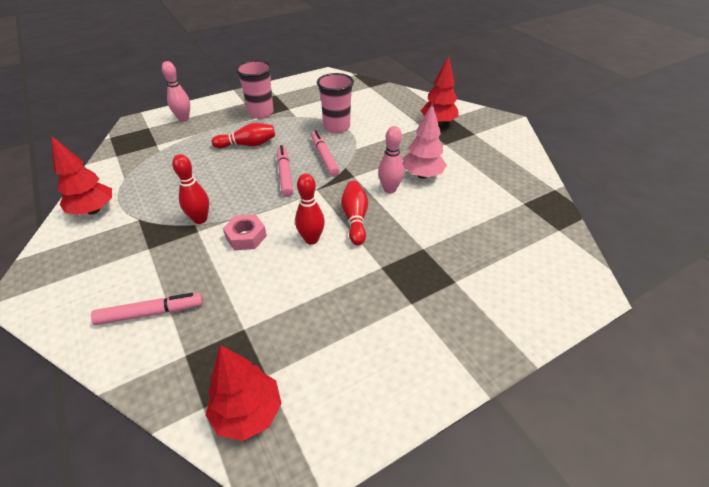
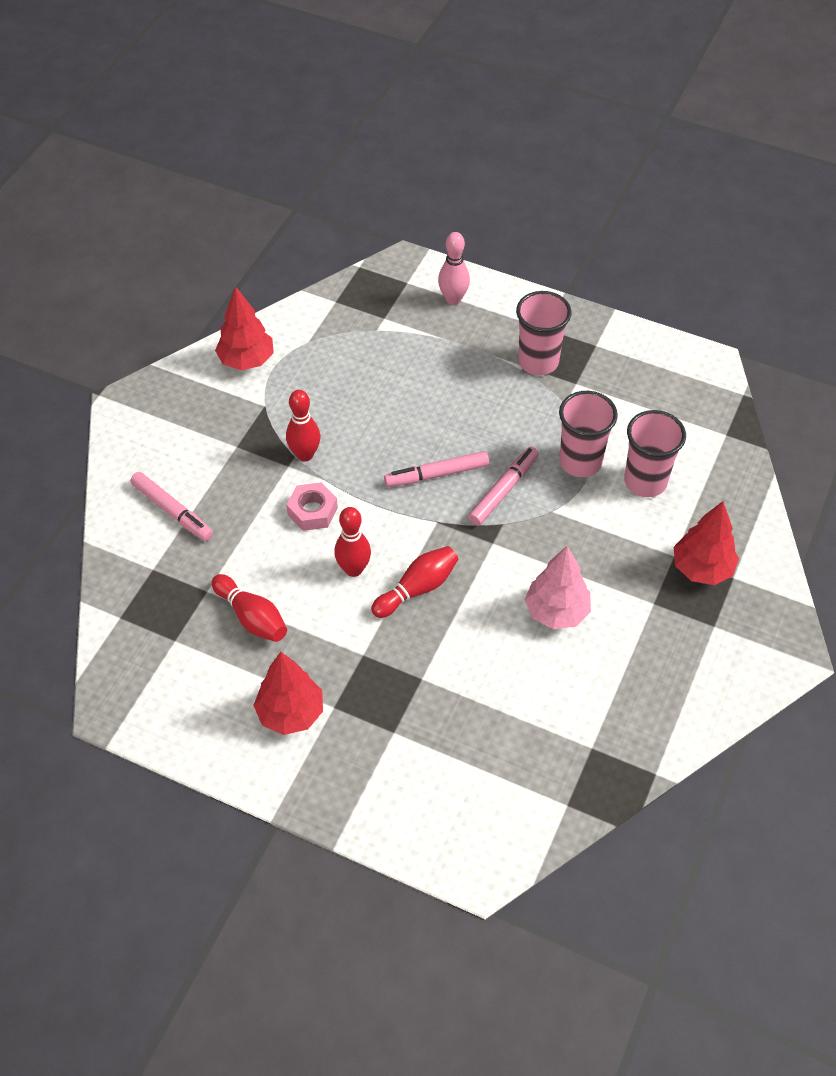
camera: 55 degrees right, 10 degrees up
red tree [206,345,281,441] -> red tree moved to [253,652,323,735]
red bowling pin [212,123,275,148] -> red bowling pin moved to [211,574,287,642]
pink marker [277,145,293,197] -> pink marker turned 150 degrees counterclockwise [384,451,489,487]
pink bowling pin [378,126,404,194] -> none
none -> pink cup [624,410,686,497]

